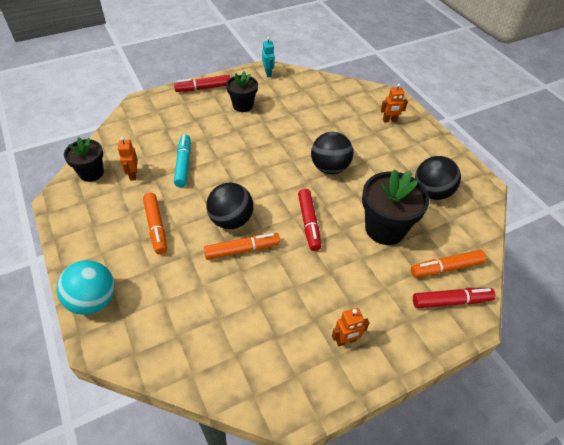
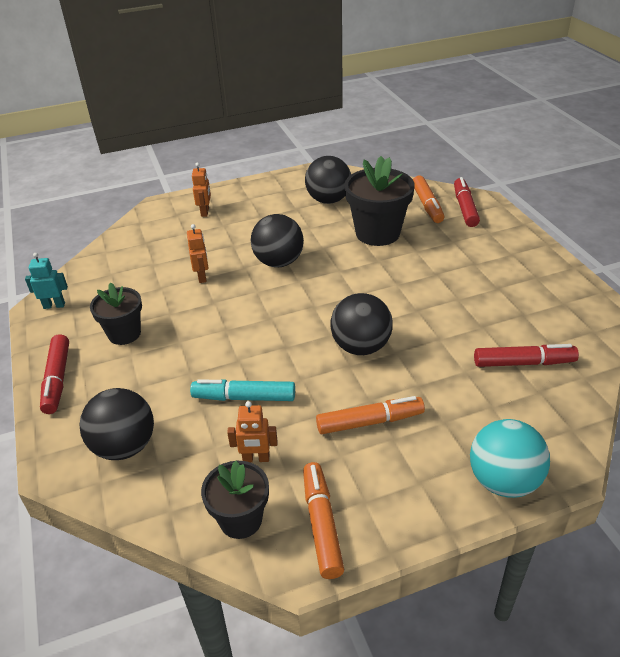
camera: 80 degrees left, 10 degrees down
orange marker [204,233,280,260] -> orange marker moved to [303,462,344,579]
red marker [298,189,321,251] -> red marker moved to [474,344,579,367]
orange robot [332,308,369,346] -> orange robot moved to [187,224,208,283]
none -> black ball [80,388,154,460]

